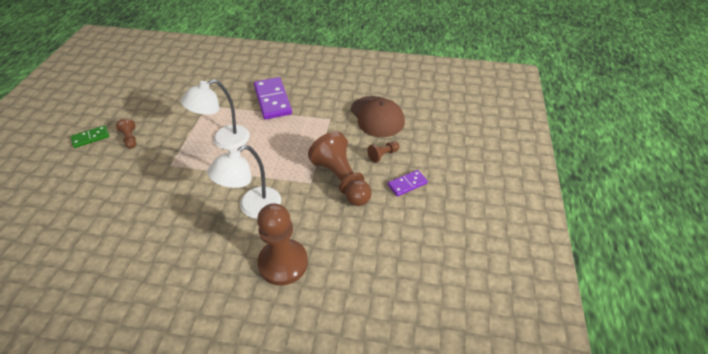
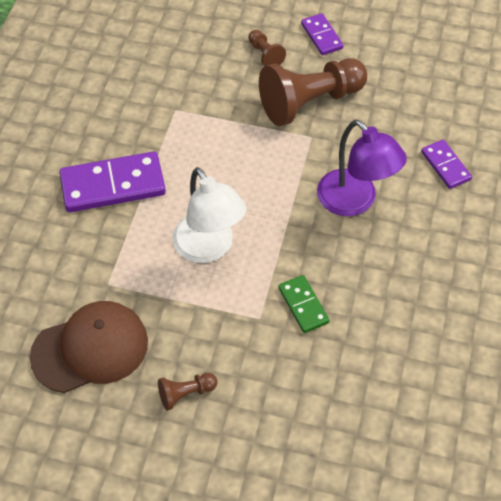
camera: 85 degrees left, 10 degrees up
green domino [71,125,109,148] -> green domino moved to [278,275,329,333]
white lamp [207,145,281,218] -> purple lamp [317,120,407,216]
brown pawn [257,203,308,286] -> purple domino [421,140,472,189]
brown cap [351,96,405,137] -> brown cap moved to [30,301,148,393]

